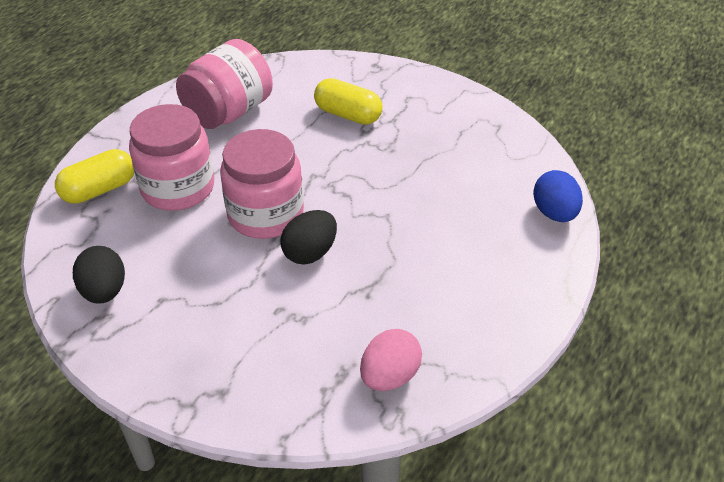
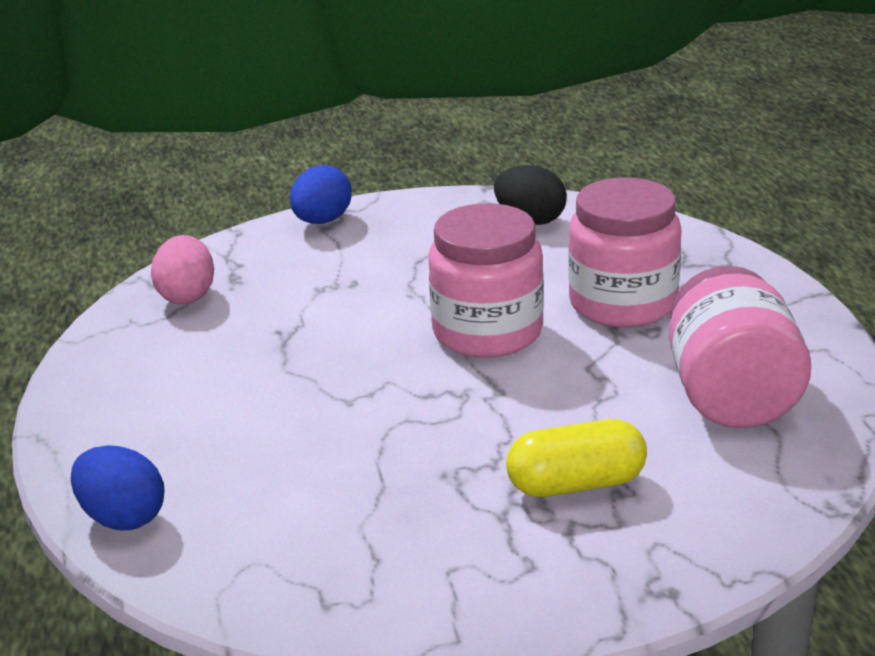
camera: 140 degrees right, 15 degrees down
yellow capsule [55,149,134,204] -> none
black egg [281,210,337,264] -> none
none -> blue egg [290,165,352,224]

